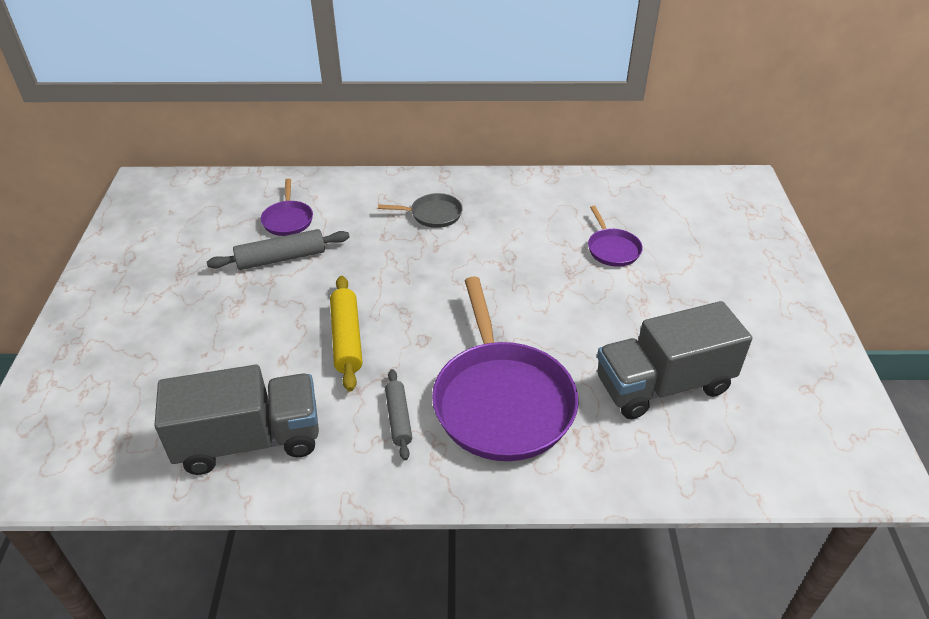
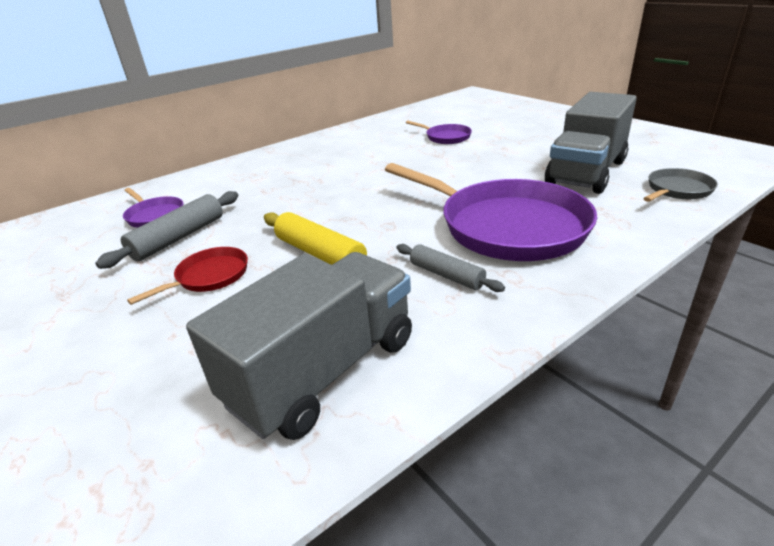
camera: 35 degrees left, 10 degrees down
grey pan [378,193,463,228] -> grey pan moved to [643,168,718,202]
none -> red pan [127,247,248,305]

